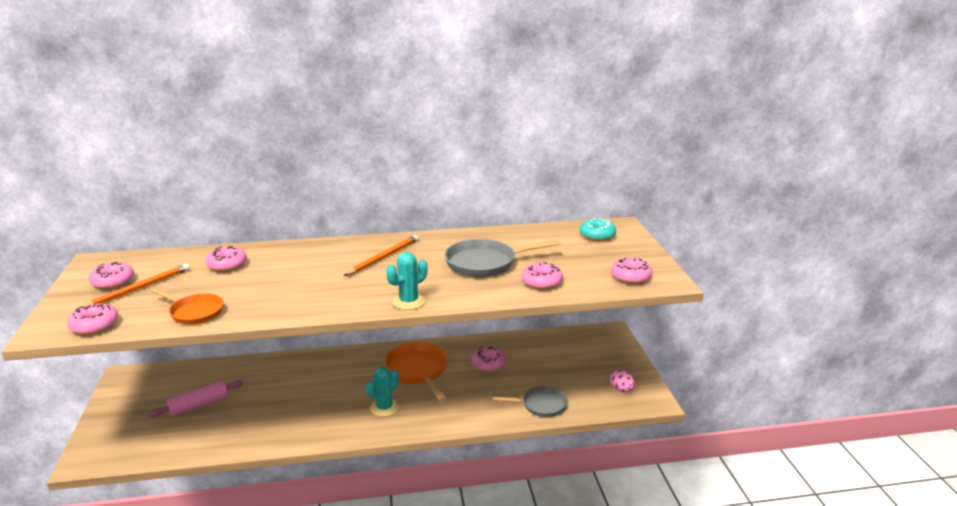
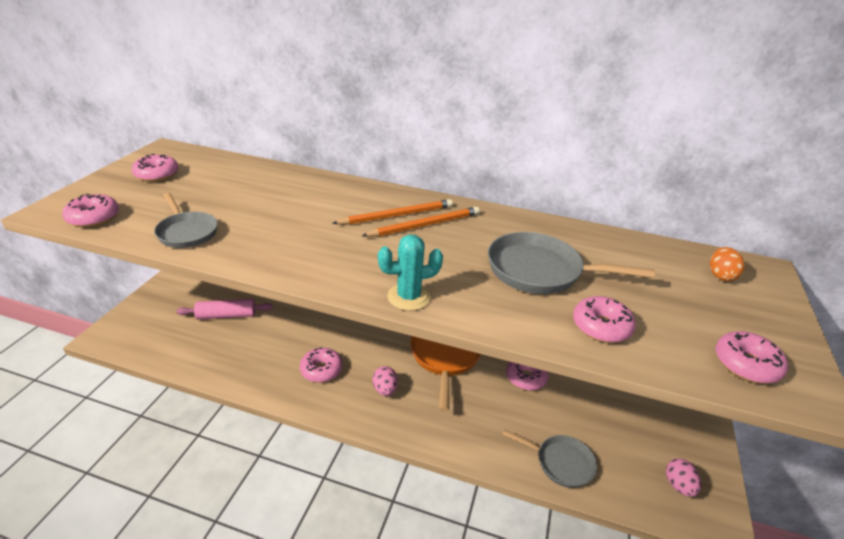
camera: 25 degrees right, 10 degrees up
orange pencil [79,264,190,308] -> orange pencil moved to [332,199,453,225]
orange pan [151,288,224,324] -> grey pan [154,193,218,248]
pink donut [206,246,247,272] -> pink donut moved to [300,347,343,382]
turquoise cactus [366,366,399,417] -> pink egg [372,366,398,396]
turquoise donut [580,218,616,241] -> orange egg [710,247,745,281]

